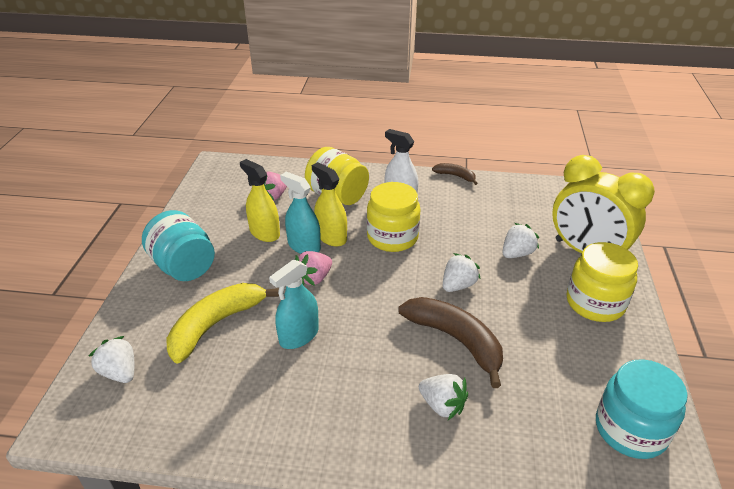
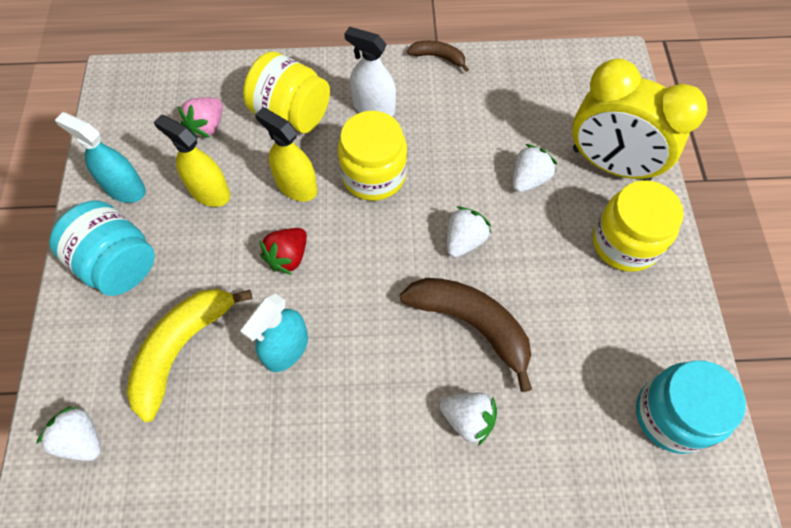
camera: 10 degrees left, 25 degrees up
turquoise spray bottle [280,172,321,254] -> turquoise spray bottle moved to [55,112,146,203]
pink strawberry [295,251,332,286] -> red strawberry [260,228,307,275]

